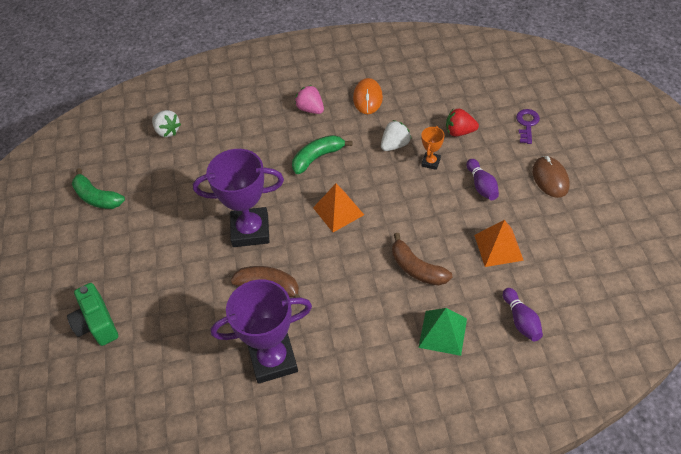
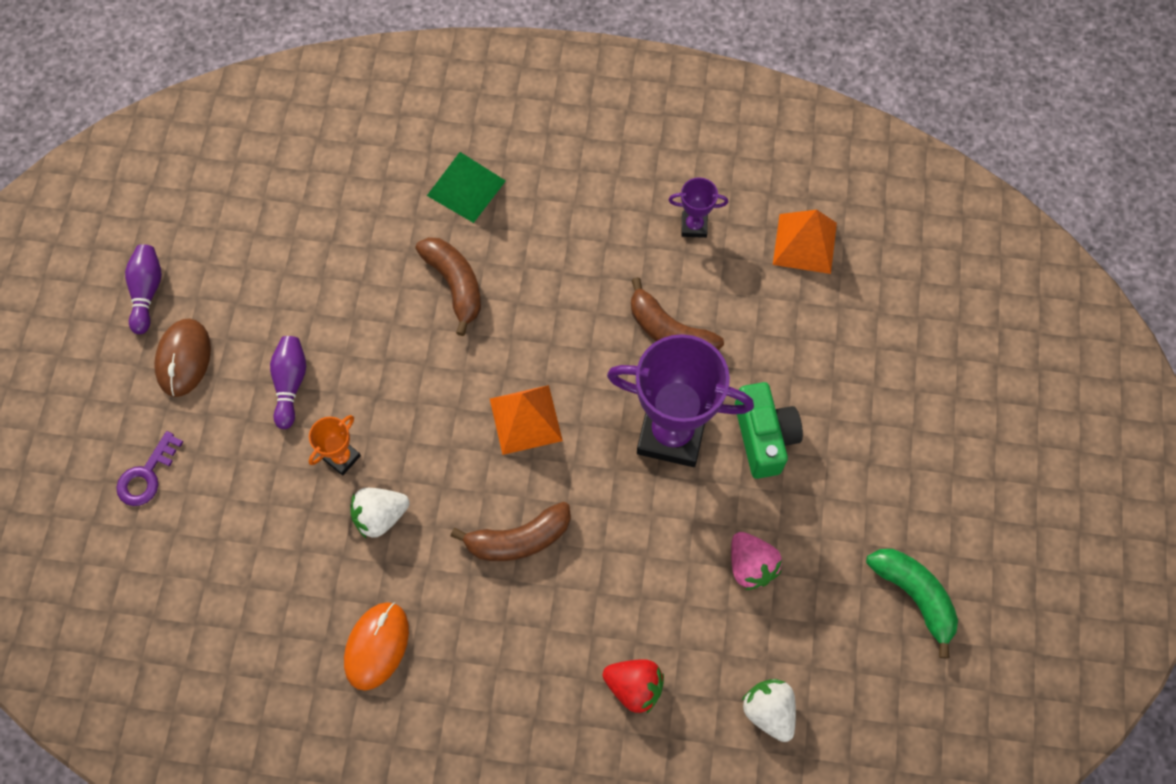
camera: 165 degrees left, 15 degrees up
green camera [67,283,118,346] -> green camera moved to [735,382,803,479]
purple trophy [211,279,312,384] -> purple trophy [668,177,728,238], size x0.45
green banana [292,135,352,174] -> brown banana [451,502,571,561]
pink strawberry [295,85,324,114] -> pink strawberry moved to [731,532,782,590]
red strawberry [446,109,479,137] -> red strawberry moved to [603,659,664,713]
orange pyramid [474,220,524,267] -> orange pyramid moved to [773,210,837,274]
purple bowling pin [503,288,543,341] -> purple bowling pin moved to [125,244,162,334]

